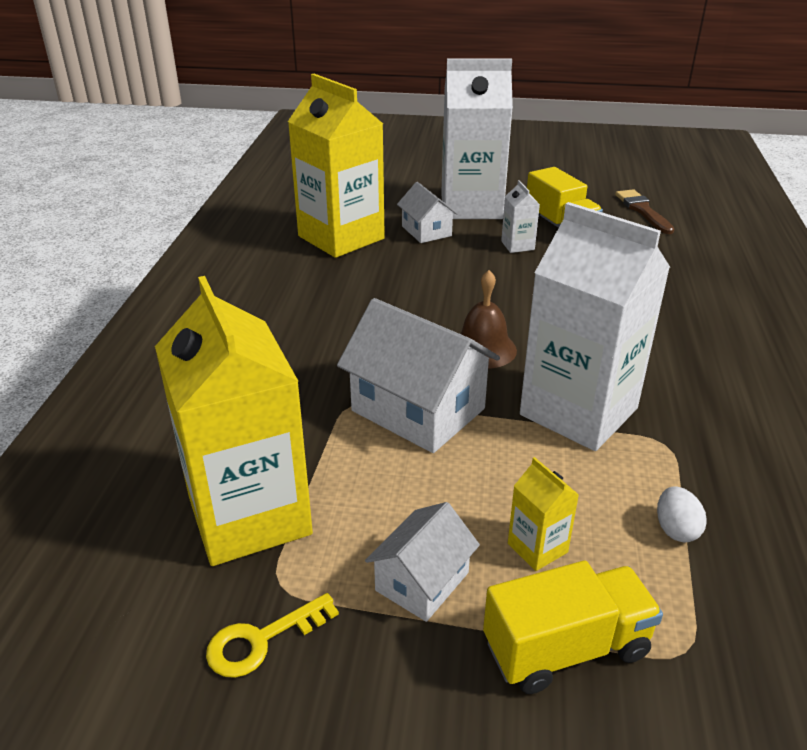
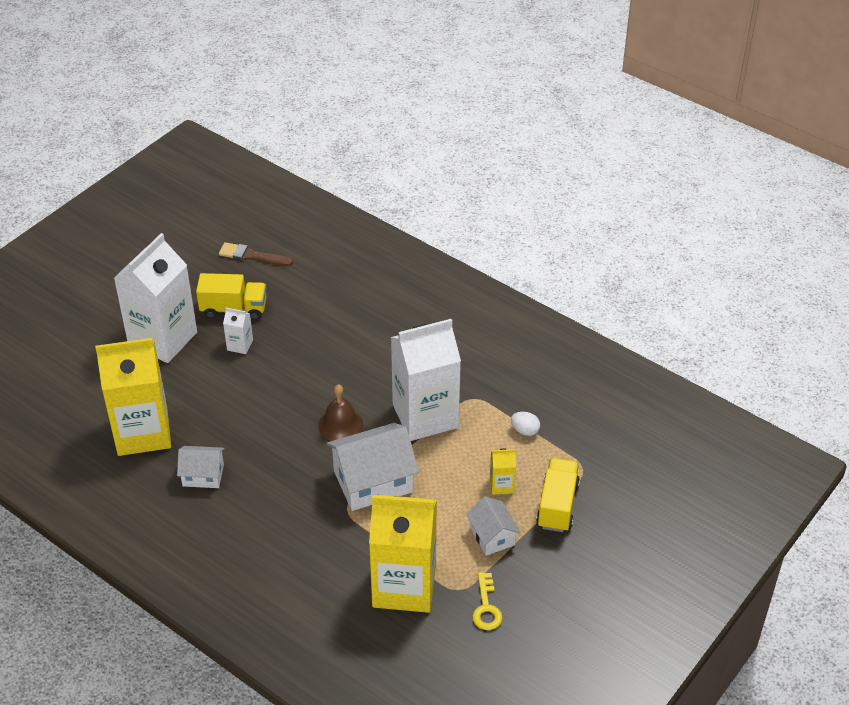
camera: 60 degrees left, 10 degrees up
white house [397,182,458,243] -> white house moved to [177,446,225,488]

